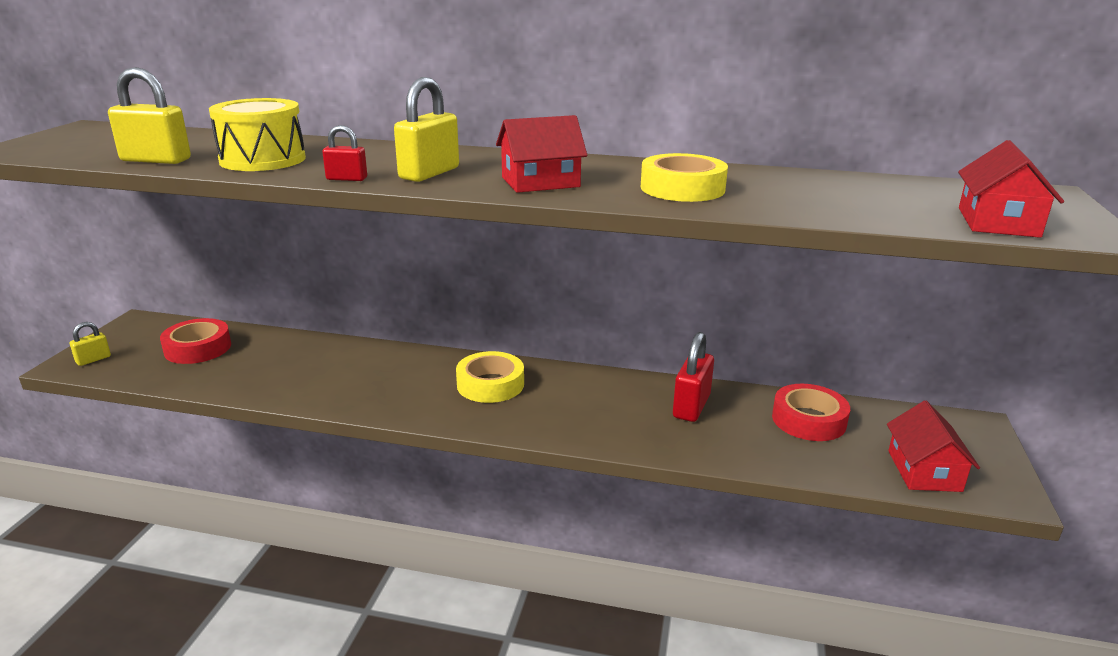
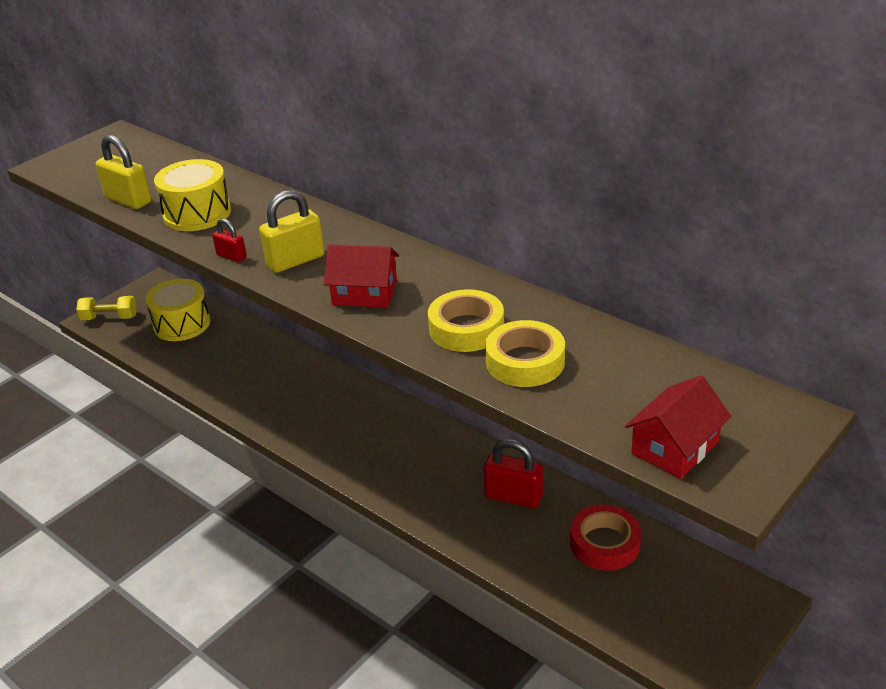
camera: 30 degrees right, 10 degrees up
yellow padlock [70,322,111,366] -> yellow dumbbell [76,296,137,320]
red tape [160,318,231,364] -> yellow drum [146,279,210,341]
yellow tape [456,351,524,403] -> yellow tape moved to [485,320,565,387]
red padlock [673,332,714,422] -> red padlock turned 60 degrees clockwise [484,439,543,508]
red house [887,400,980,492] -> none

